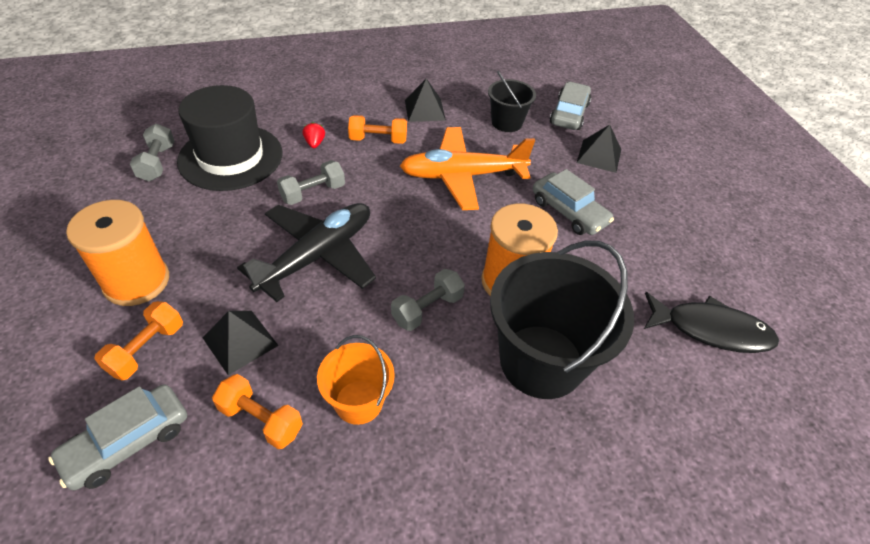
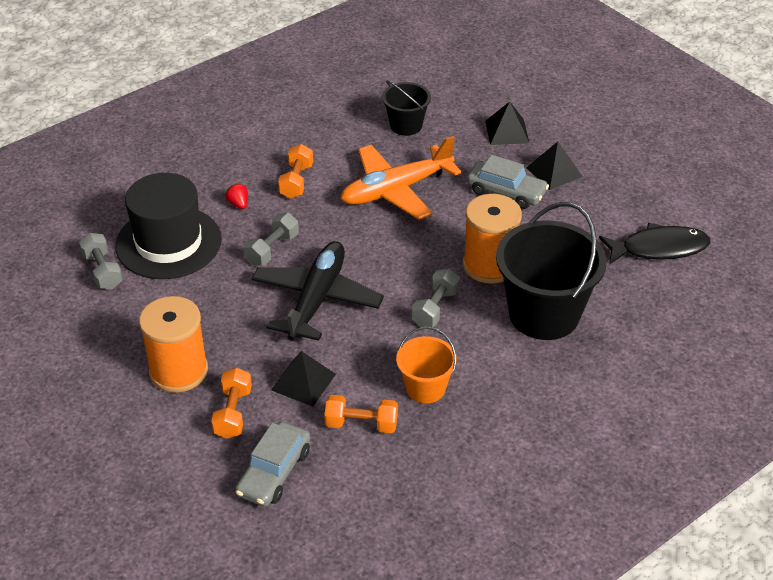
camera: 20 degrees left, 5 degrees down
orange dumbbell [348,115,407,144] -> orange dumbbell turned 60 degrees counterclockwise [278,144,313,199]
black pyramid [405,78,446,122] -> black pyramid moved to [526,142,583,190]
grey car [550,82,591,130] -> none

